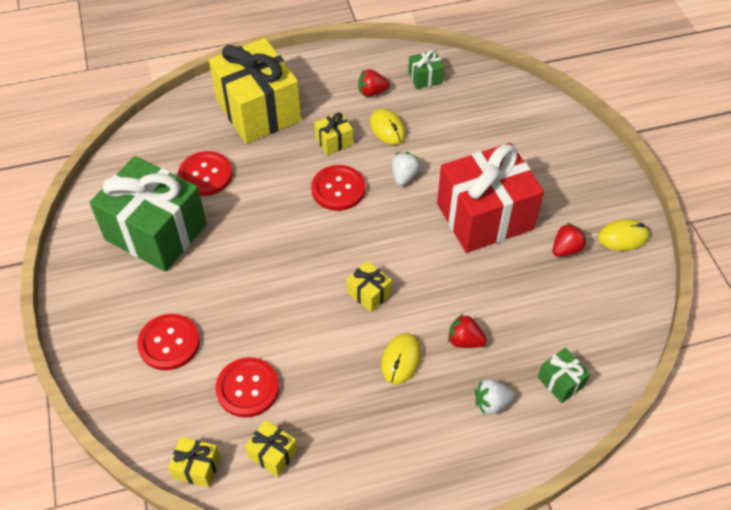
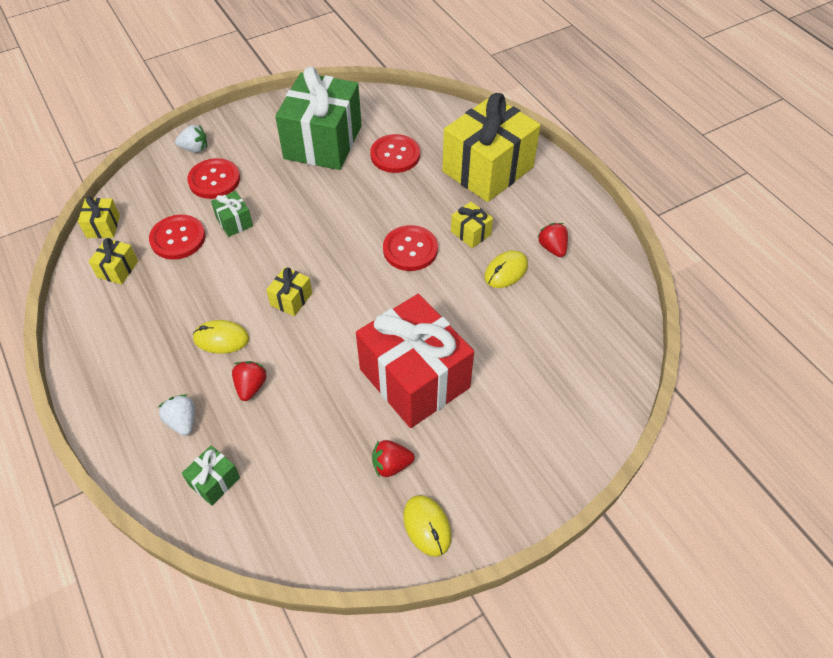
camera: 75 degrees right, 0 degrees up
white strawberry [391,152,420,186] -> white strawberry moved to [175,125,207,153]
green gift [408,50,444,89] -> green gift moved to [211,191,253,237]
red strawberry [552,222,587,257] -> red strawberry turned 135 degrees clockwise [372,440,415,477]

